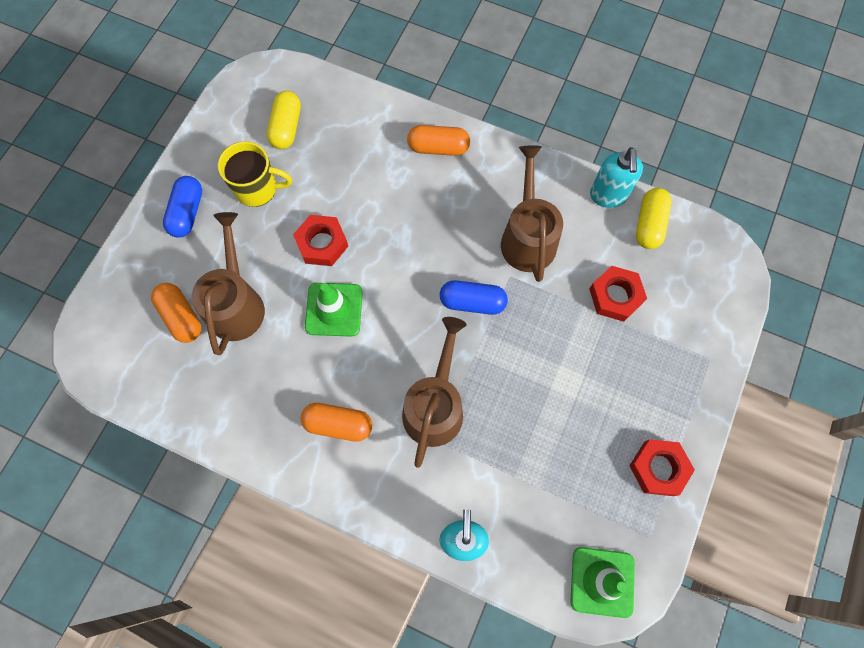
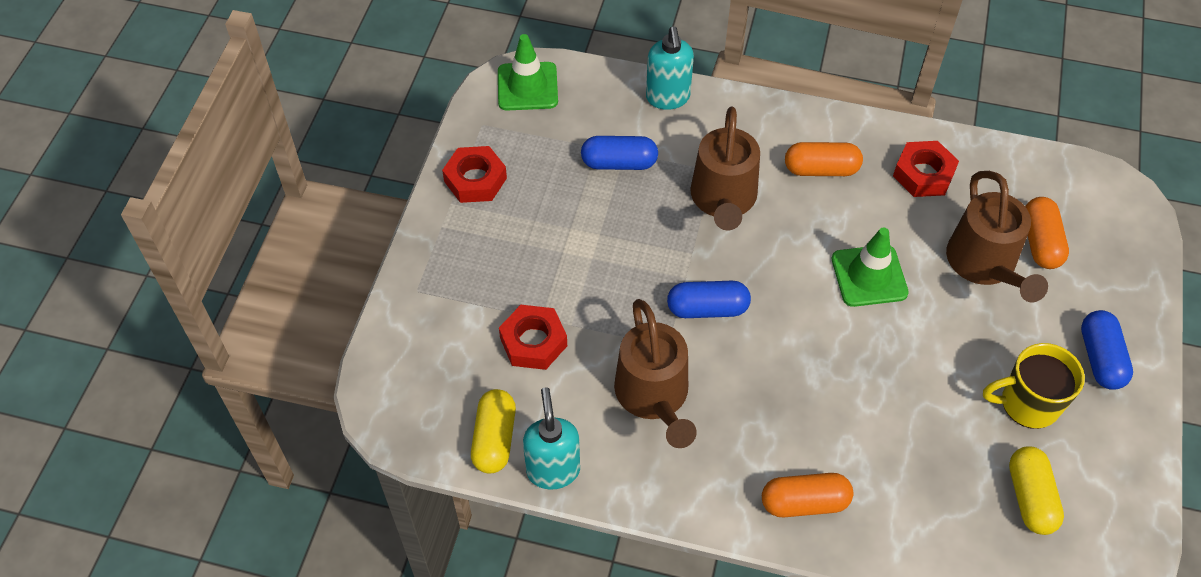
camera: 170 degrees right, 15 degrees down
orange capsule [151,283,201,343] -> orange capsule turned 45 degrees clockwise [1025,197,1069,269]
red nut [293,215,348,266] -> red nut moved to [893,141,959,197]
none -> blue capsule [581,136,658,170]

